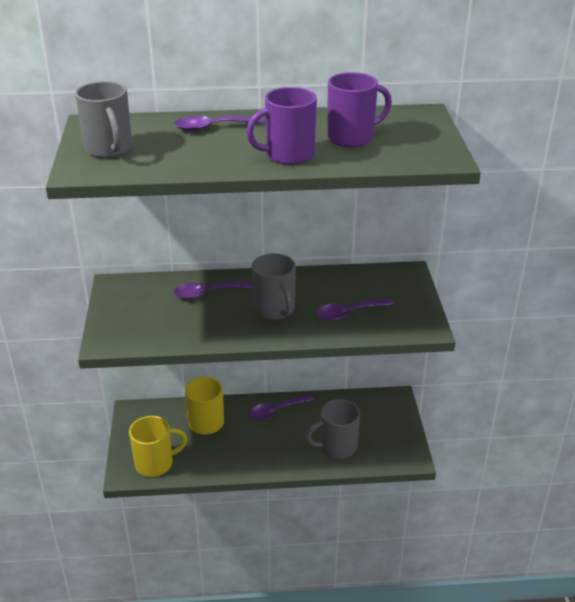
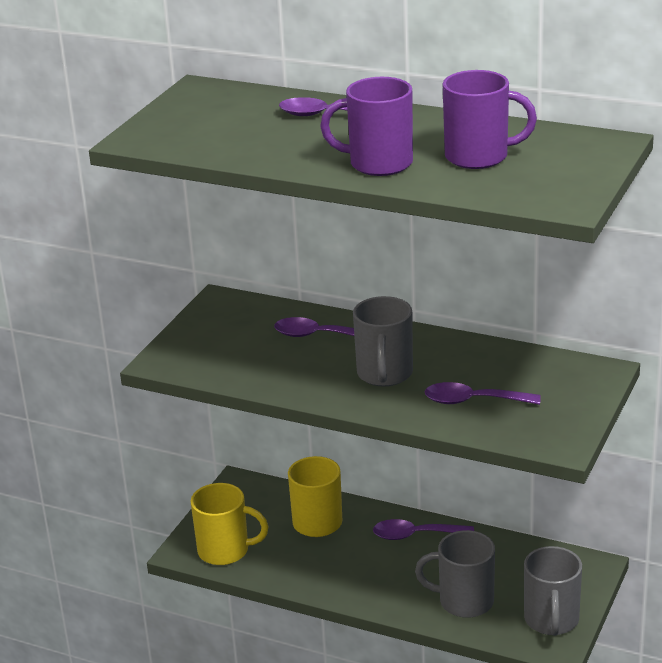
camera: 30 degrees right, 5 degrees down
grey mug [75,81,132,158] -> grey mug moved to [524,546,582,636]

